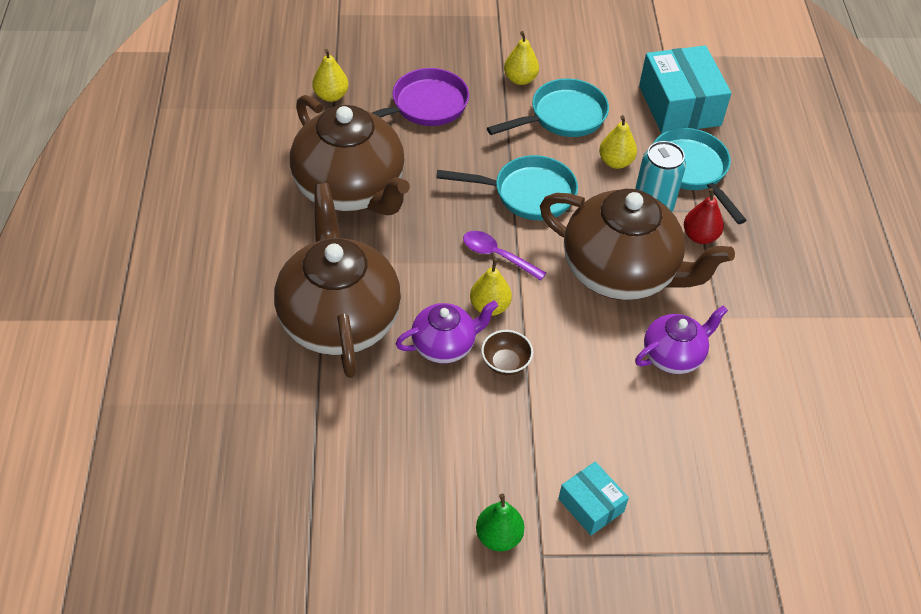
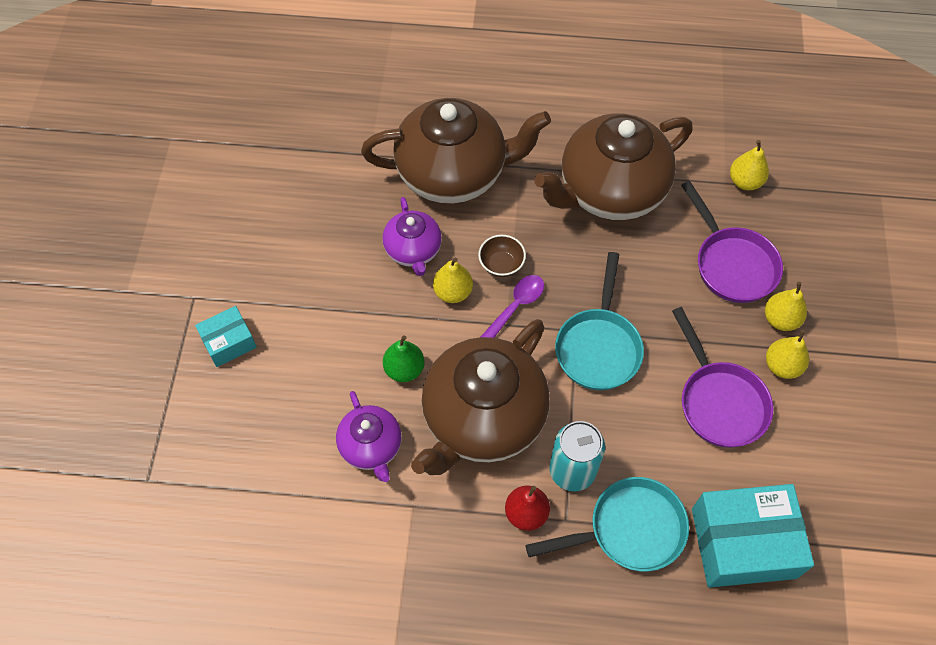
camera: 100 degrees right, 10 degrees up
green pear [476,494,524,551] -> green pear moved to [383,335,425,382]
brown bowl [481,330,533,375] -> brown bowl moved to [478,235,526,277]
turquoise pan [487,78,609,137] -> purple pan [672,307,773,448]
yellow pear [599,115,637,169] -> yellow pear moved to [765,282,807,331]

